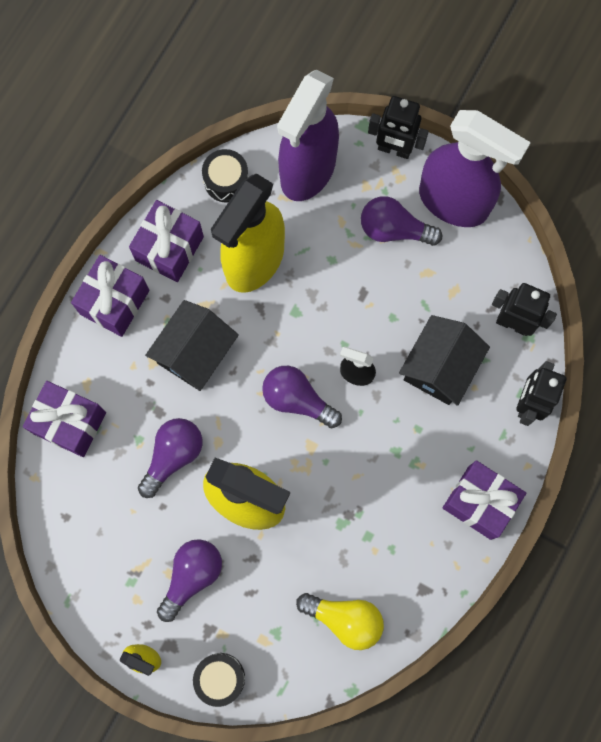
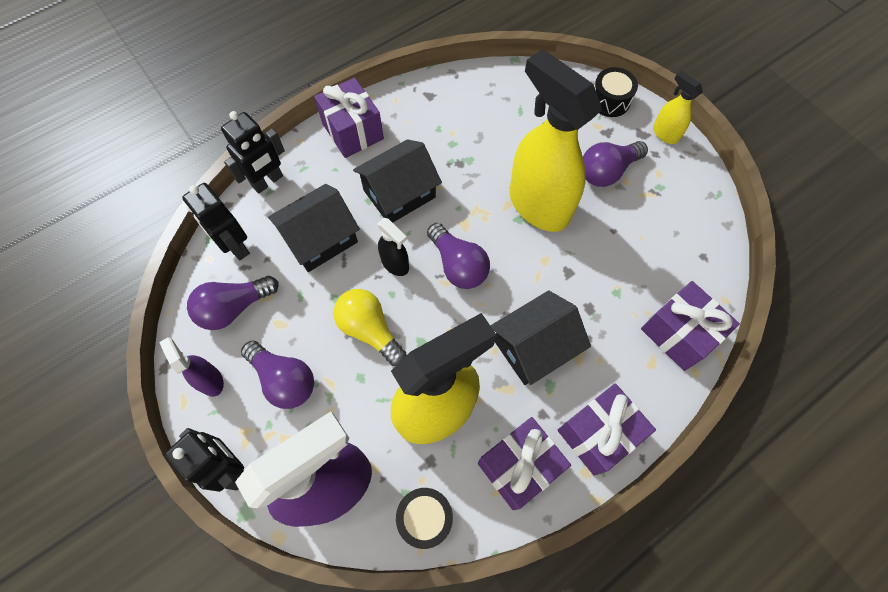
camera: 155 degrees left, 10 degrees down
purple light bulb [138,418,203,498] -> purple light bulb moved to [187,276,278,330]
yellow light bulb [296,593,384,650] -> yellow light bulb moved to [333,289,407,366]
purple spray bottle [419,110,531,227] -> purple spray bottle [159,337,224,397], size x0.44
none -> black house [353,139,442,223]

